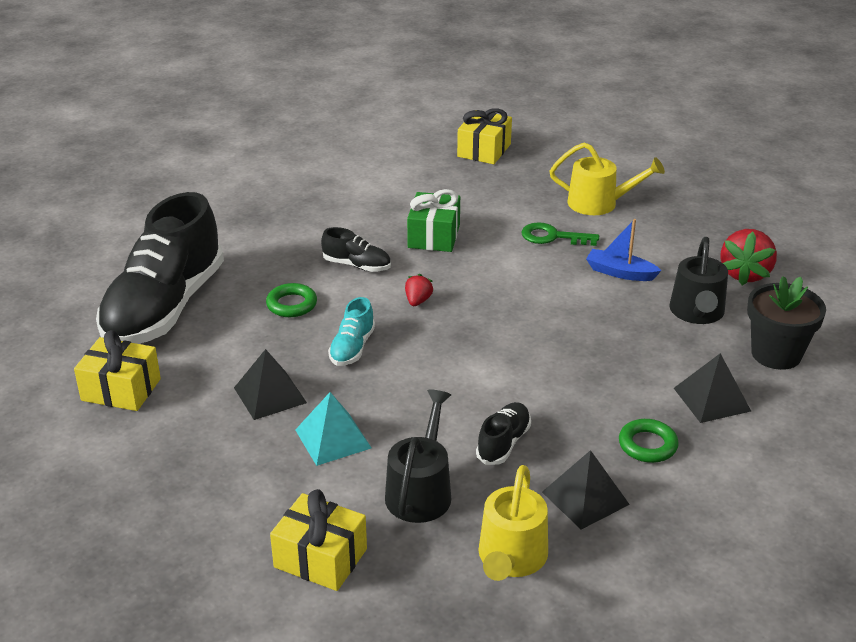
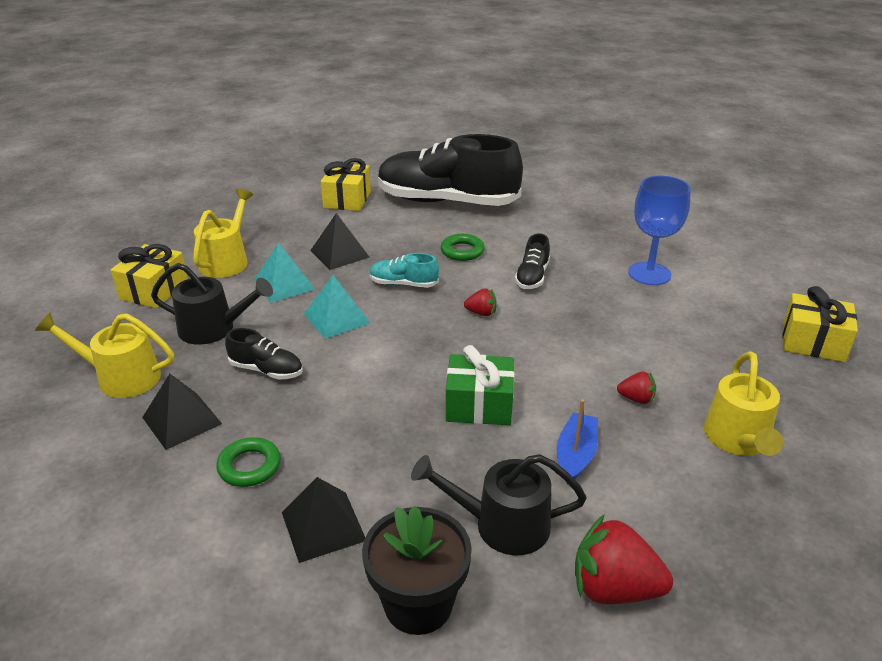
camera: 85 degrees right, 0 degrees up
green gift [407,189,460,252] -> green gift moved to [446,345,514,425]
green key [521,222,599,246] -> red strawberry [617,371,656,404]
none -> yellow watering can [193,189,253,278]
none -> turquoise pyramid [304,275,370,339]
none -> blue goblet [628,176,691,285]

